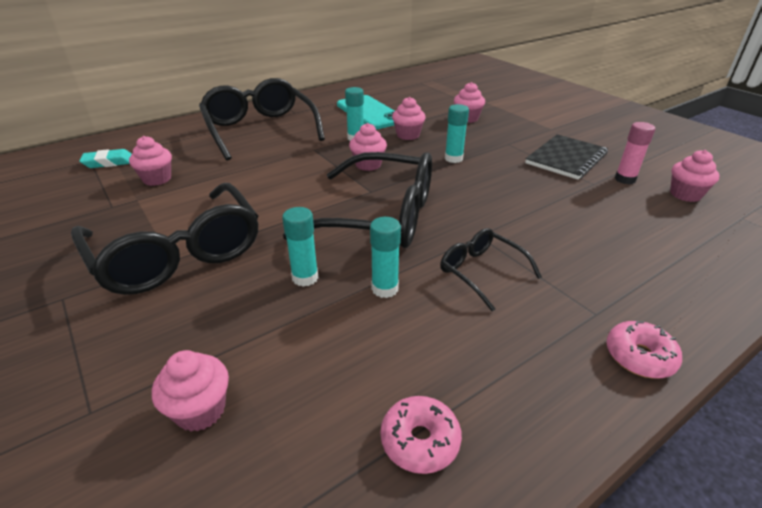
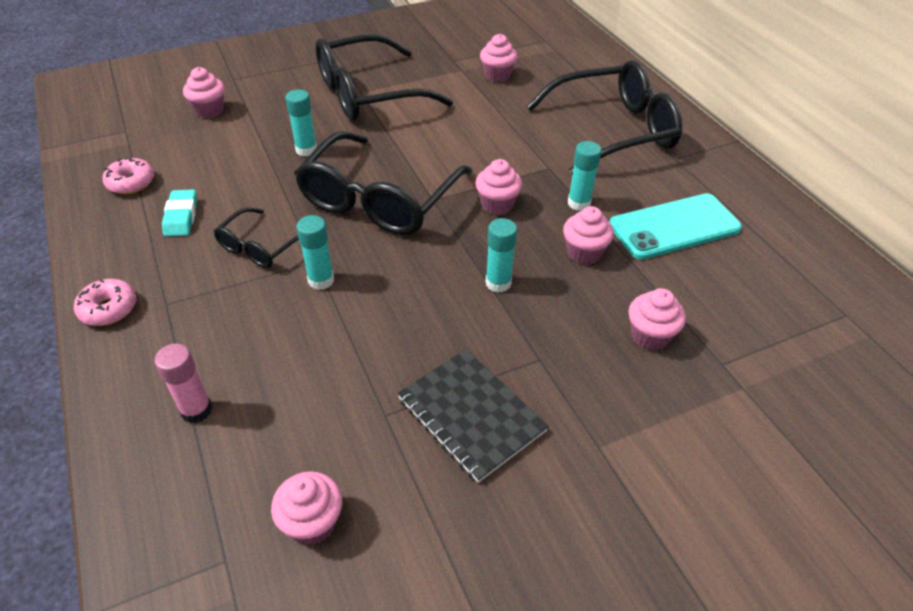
camera: 100 degrees right, 10 degrees up
turquoise eraser [79,149,132,168] -> turquoise eraser moved to [162,189,197,237]
turquoise glue stick [370,217,401,298] -> turquoise glue stick moved to [296,215,334,290]
black glasses [440,228,542,312] -> black glasses turned 150 degrees clockwise [214,207,299,268]
pink glue stick [615,122,655,184] -> pink glue stick moved to [154,344,212,423]

